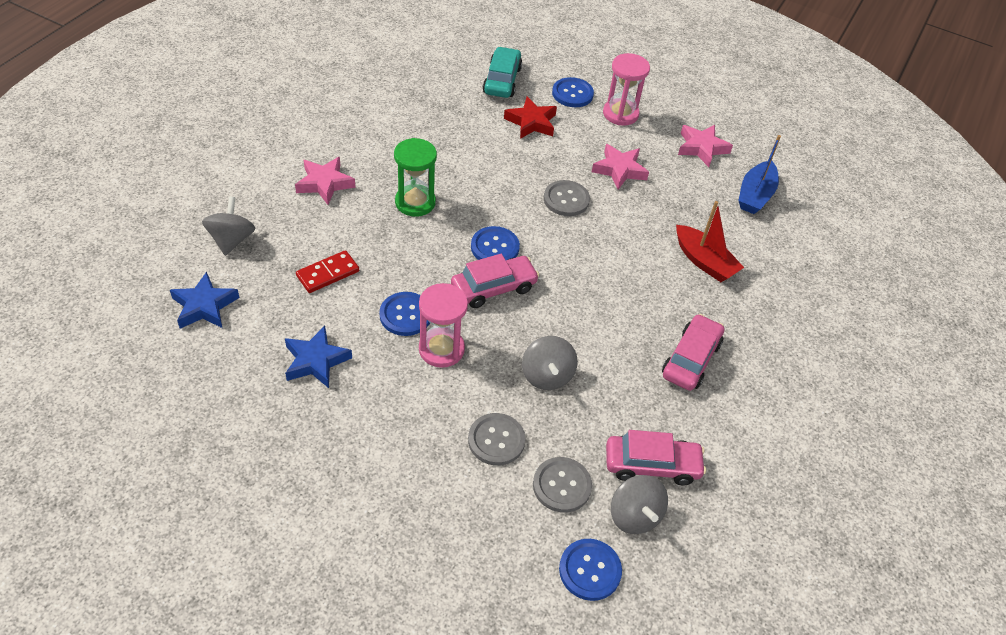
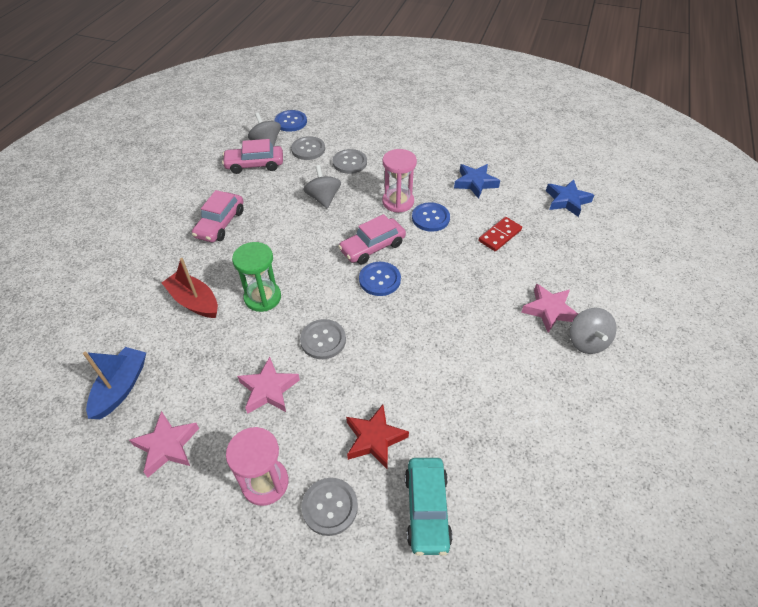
camera: 175 degrees right, 0 degrees up
grey spinning top [202,196,256,256] -> grey spinning top moved to [569,308,617,354]
green hourglass [394,138,437,217] -> green hourglass moved to [232,242,281,312]
blue button [552,77,594,107] -> grey button [302,478,358,536]

